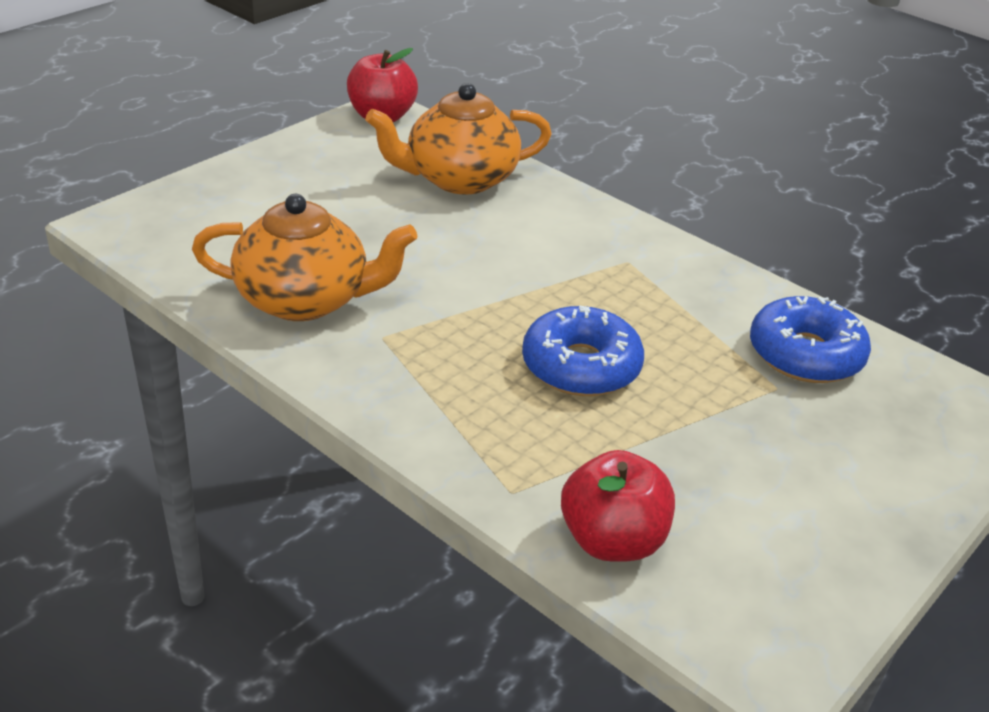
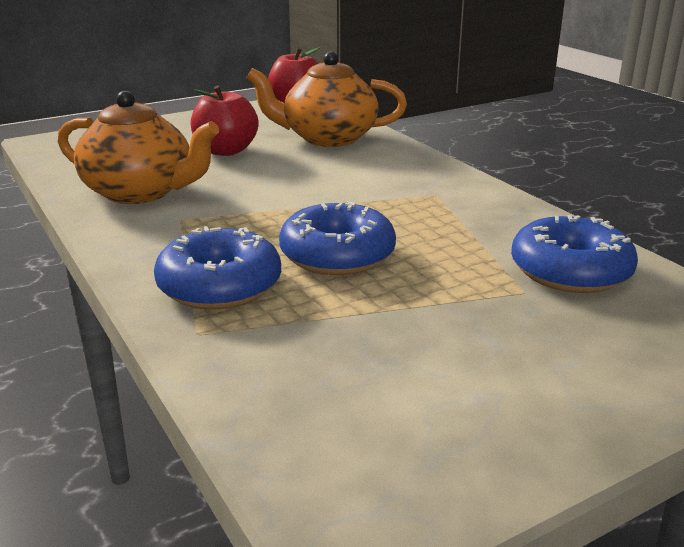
camera: 20 degrees right, 10 degrees down
red apple [561,450,675,562] -> red apple moved to [191,85,259,156]
none -> blue donut [154,226,281,310]

